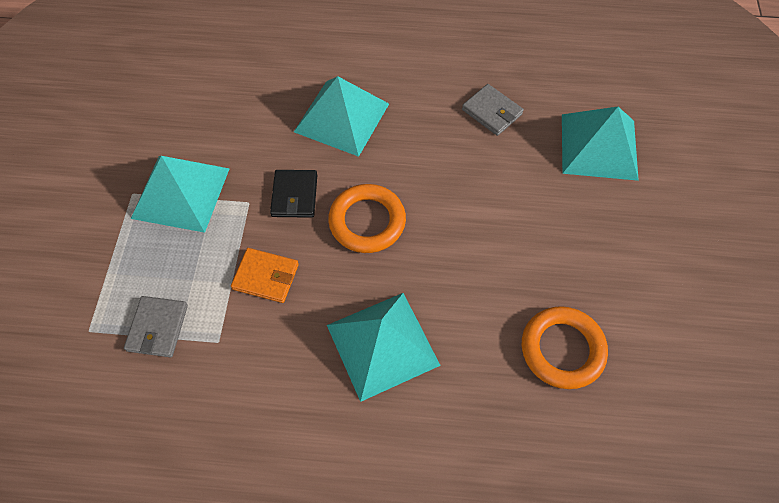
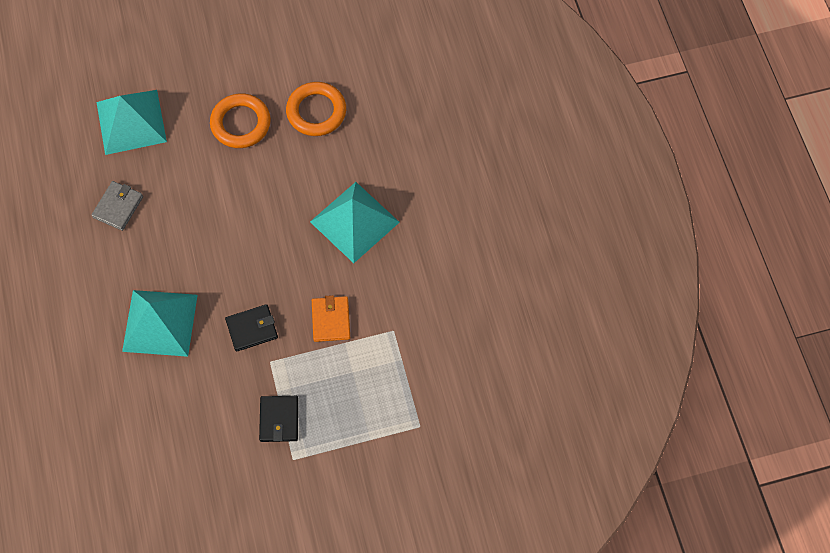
camera: 110 degrees left, 5 degrees up
grey wallet [124,296,188,358] -> none
turquoise pyramid [131,156,230,233] -> black wallet [259,396,298,442]
orange ring [328,184,406,253] -> orange ring moved to [210,93,271,148]

